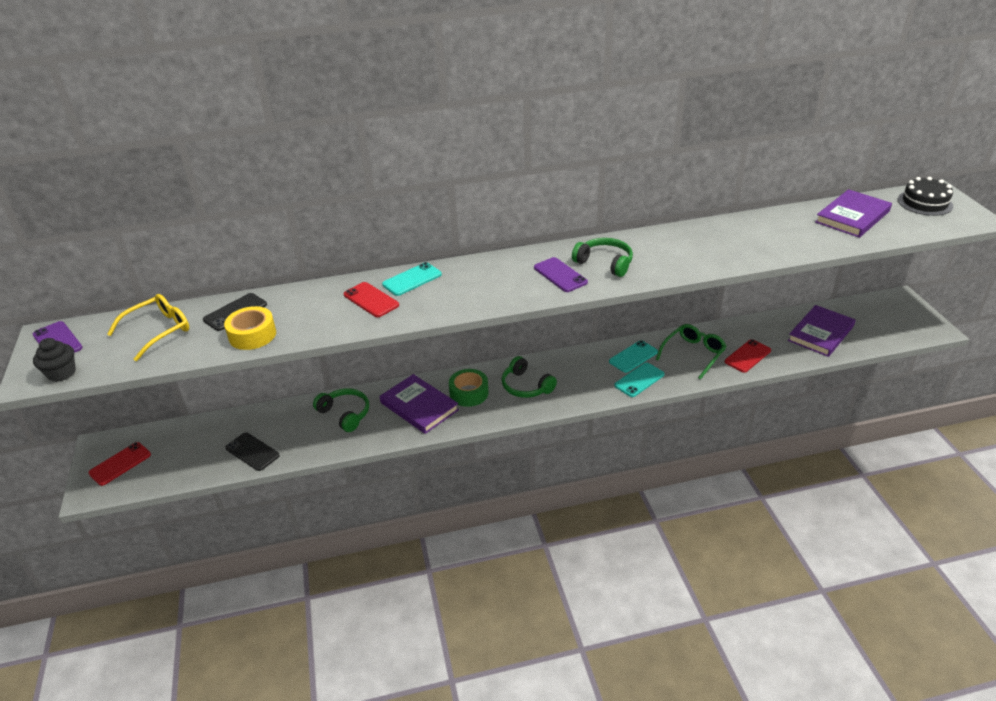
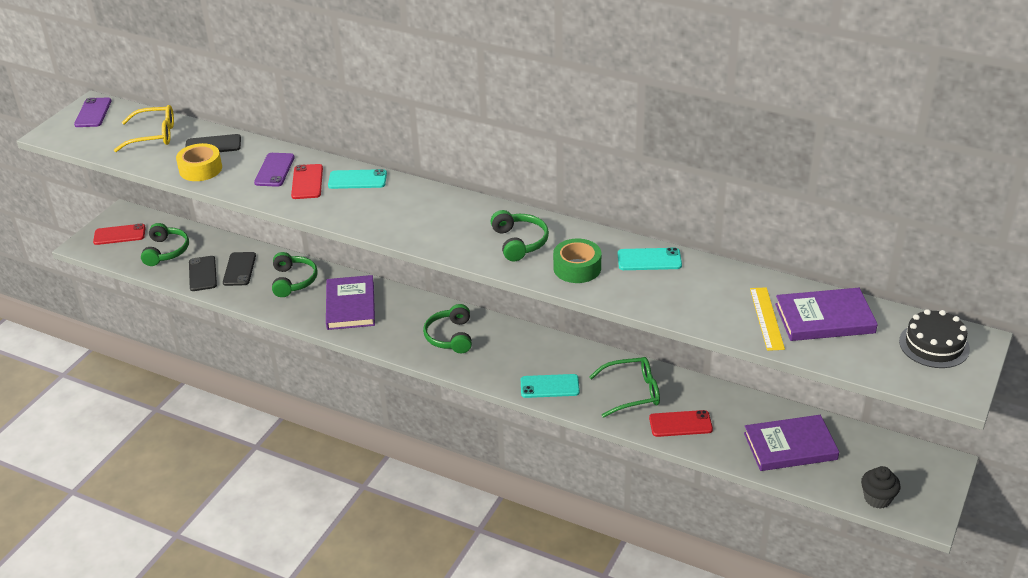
camera: 40 degrees right, 0 degrees up
black cupcake [33,338,76,382] -> black cupcake moved to [861,466,901,509]
green tape [449,369,489,407] -> green tape moved to [553,239,601,283]
purple phone [534,257,588,292] -> purple phone moved to [254,153,295,187]
turquoise phone [609,340,658,373] -> turquoise phone moved to [618,248,682,270]
none -> green headphones [141,223,189,266]
none -> black phone [223,252,256,286]
none -> yellow ruler [750,287,785,351]

